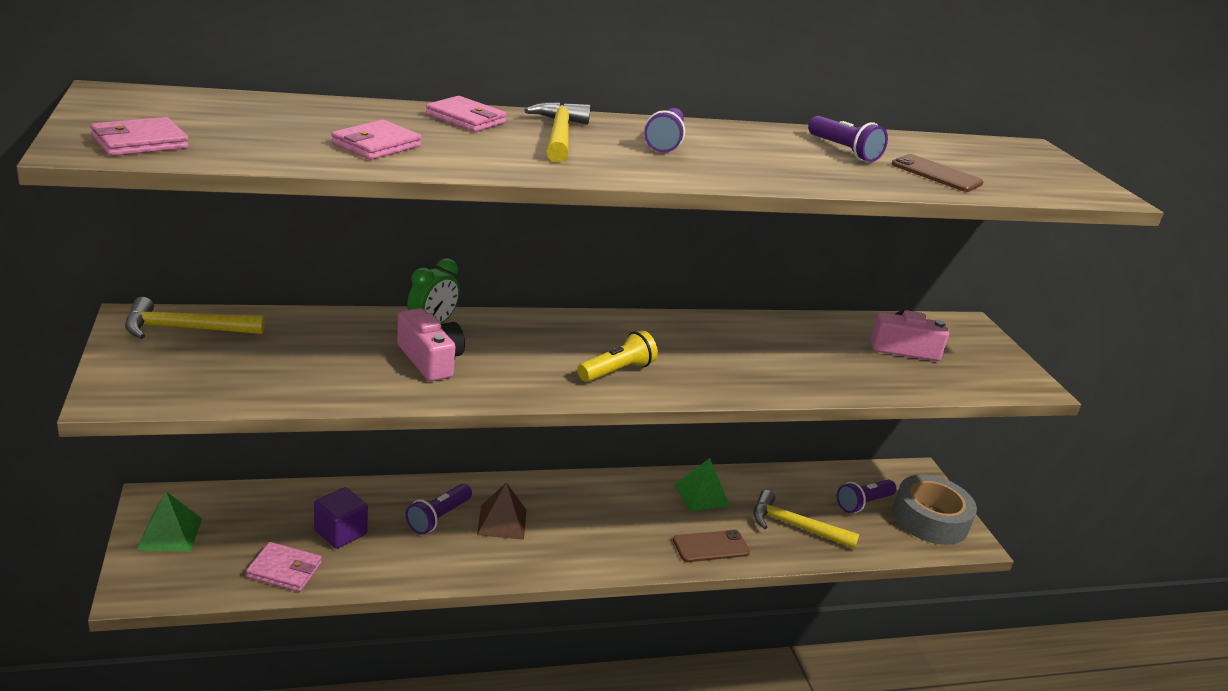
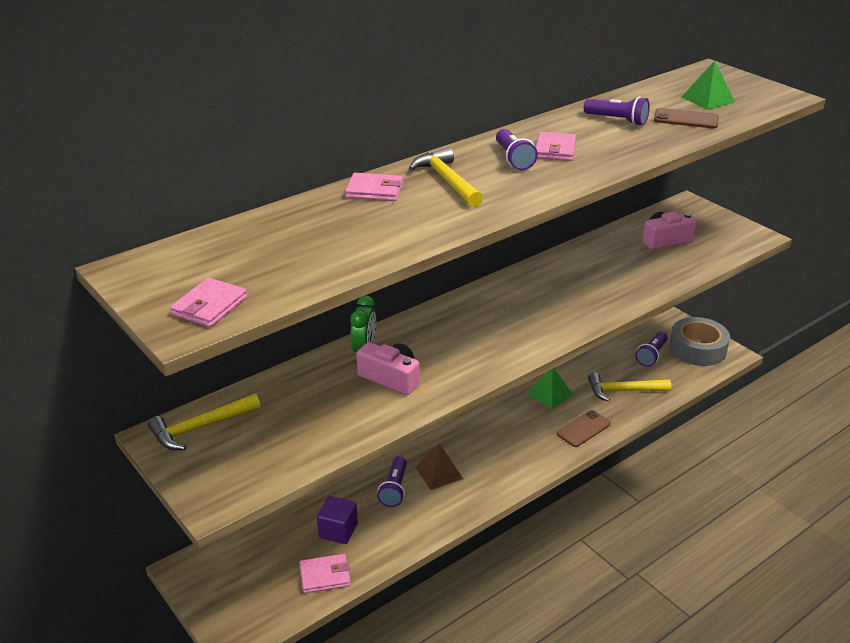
camera: 20 degrees left, 5 degrees up
green pyramid [137,492,202,552] -> green pyramid moved to [682,61,735,110]
pink wallet [331,120,422,160] -> pink wallet moved to [536,132,576,161]
yellow flashlight [577,330,658,382] -> none

